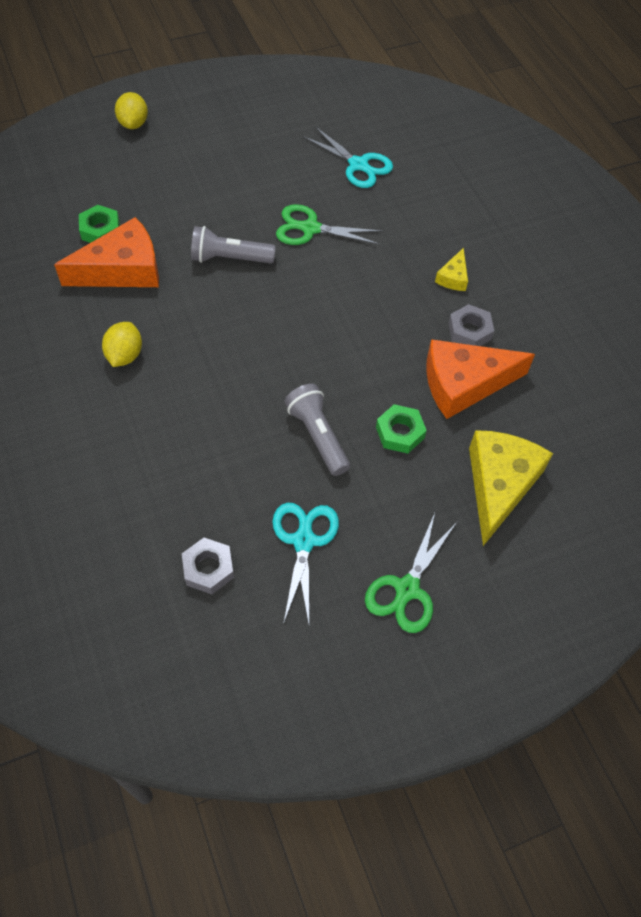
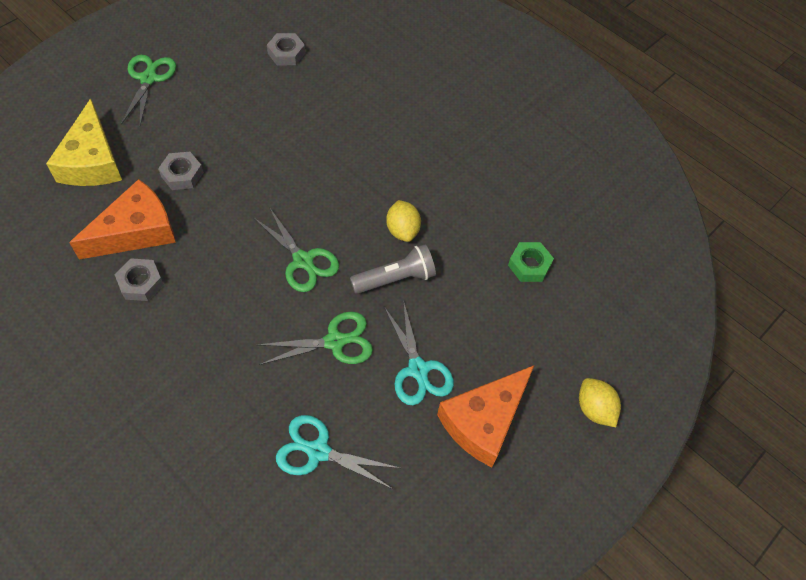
camera: 155 degrees right, 0 degrees up
orange cheese [54,217,159,287] -> orange cheese moved to [437,365,534,467]
yellow lemon [102,322,142,367] -> yellow lemon moved to [386,200,421,242]
turquoise scissors [272,503,339,624] -> turquoise scissors moved to [384,300,454,405]
grey flashlight [285,384,350,476] -> none
green nut [376,404,427,454] -> grey nut [158,152,203,190]
yellow cheese [435,248,468,291] -> none
none -> green scissors [253,207,339,292]

